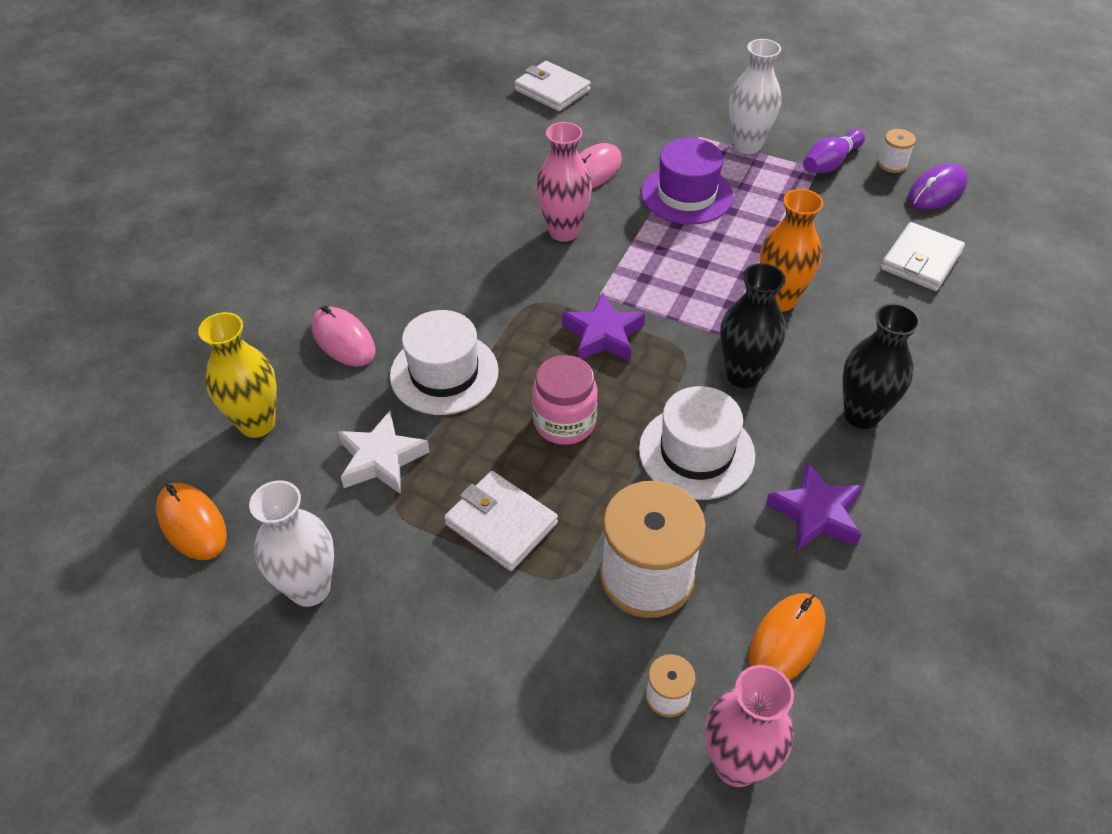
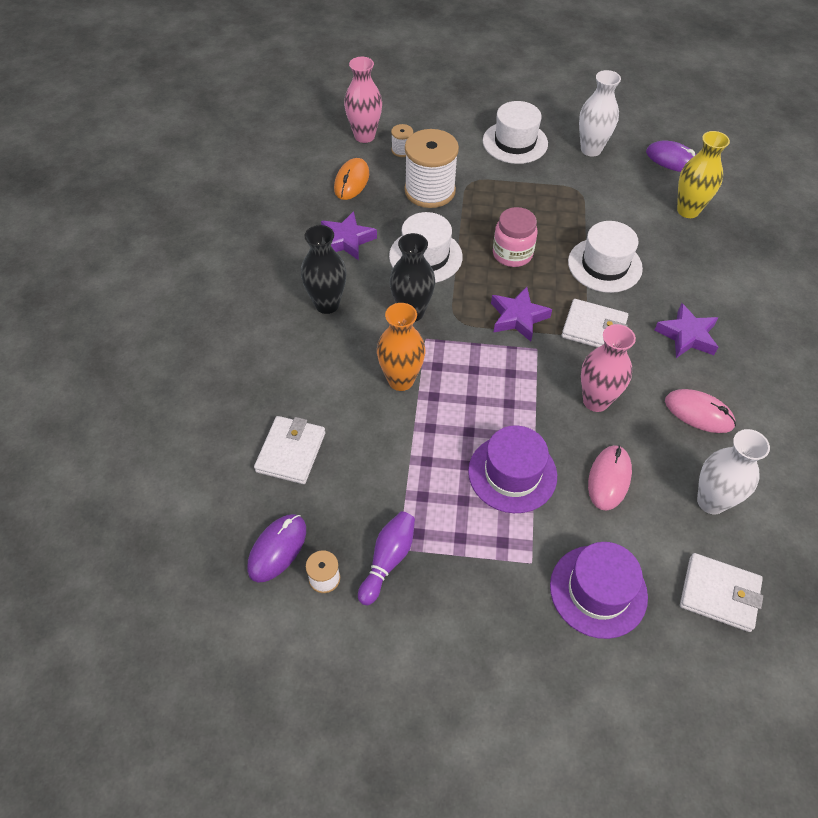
camera: 160 degrees right, 5 degrees up
orange mouse [156,483,227,560] -> purple mouse [646,140,696,172]
pink mouse [311,305,375,366] -> pink mouse moved to [665,389,736,433]
white star [338,411,430,494] -> none
white wallet [444,471,558,571] -> white wallet moved to [561,299,628,347]
white vase [729,39,781,154] -> white vase moved to [697,429,770,514]
none -> white hat [483,101,548,164]
none -> purple hat [550,542,648,639]
none -> purple star [654,303,718,358]

